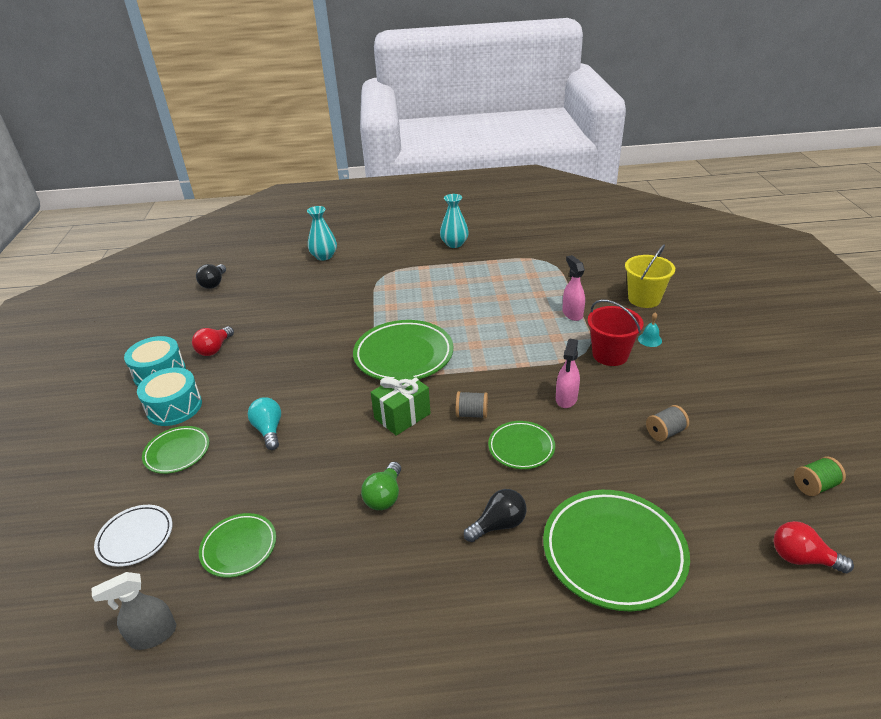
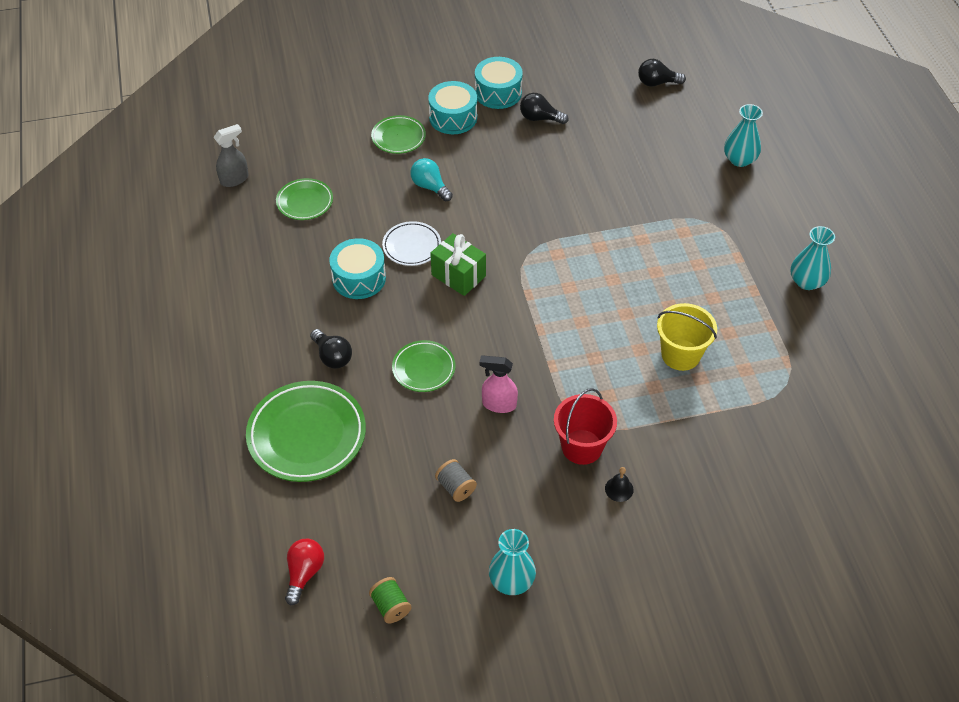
camera: 80 degrees right, 15 degrees up
grey spray bottle [91,572,176,650] -> grey spray bottle turned 90 degrees clockwise [214,124,248,187]
white plate [94,505,172,567] -> white plate moved to [382,221,441,266]
red light bulb [192,326,234,356] -> black light bulb [520,93,569,124]
turquoise light bulb [248,397,281,450] -> turquoise light bulb turned 105 degrees counterclockwise [410,158,453,201]
green plate [353,320,453,380] -> none
green light bulb [361,462,401,510] -> turquoise drum [329,238,386,299]
grey spool [456,391,488,419] -> none
pink spray bottle [562,255,585,321] -> none
yellow bucket [625,244,675,308] -> yellow bucket moved to [657,303,717,371]
turquoise bell [638,312,662,347] -> black bell [605,467,634,502]
none -> turquoise vase [489,529,536,595]

